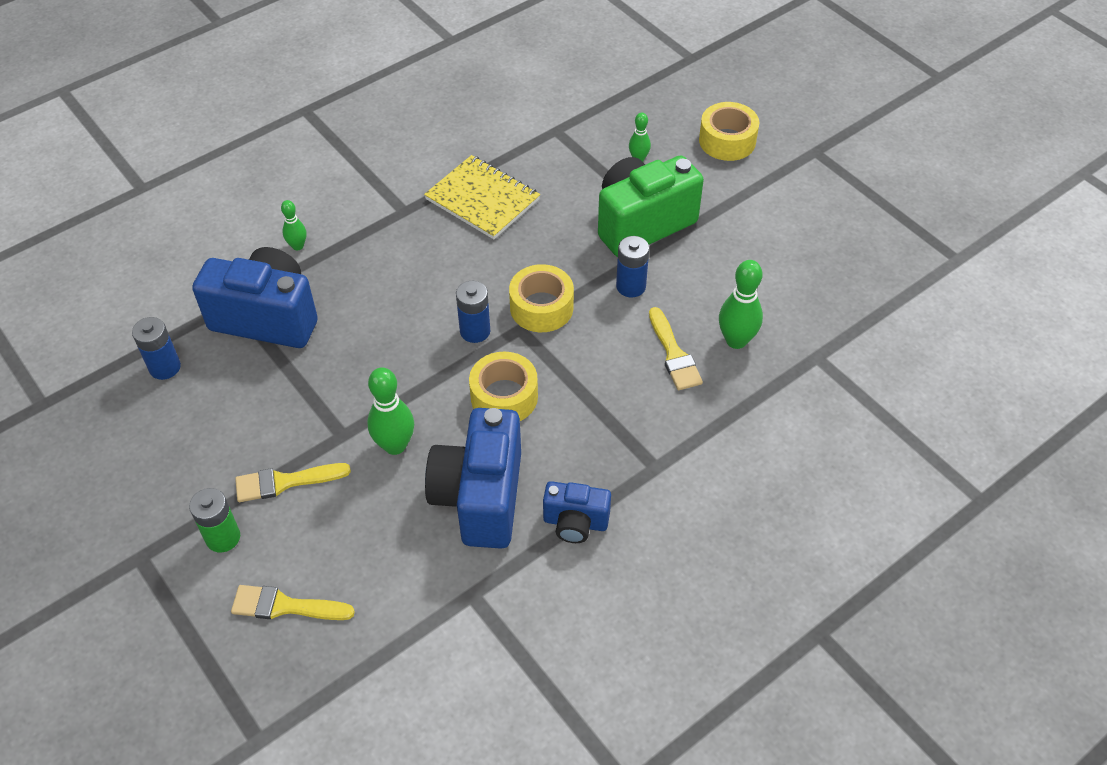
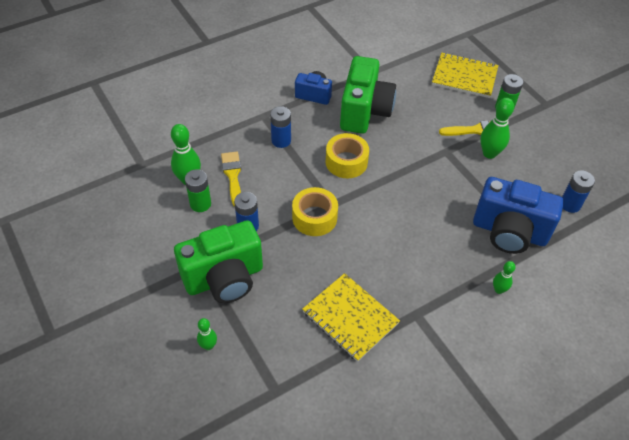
camera: 175 degrees left, 0 degrees up
yellow brush [231,585,355,620] -> yellow notebook [432,52,498,98]
green bowling pin [367,367,414,455] -> green bowling pin moved to [480,98,514,159]
blue camera [425,408,521,549] -> green camera [340,56,396,134]
blue battery [456,281,490,343] -> blue battery moved to [270,106,291,148]
yellow tape [699,102,759,161] -> none
none -> green battery [185,169,211,212]

